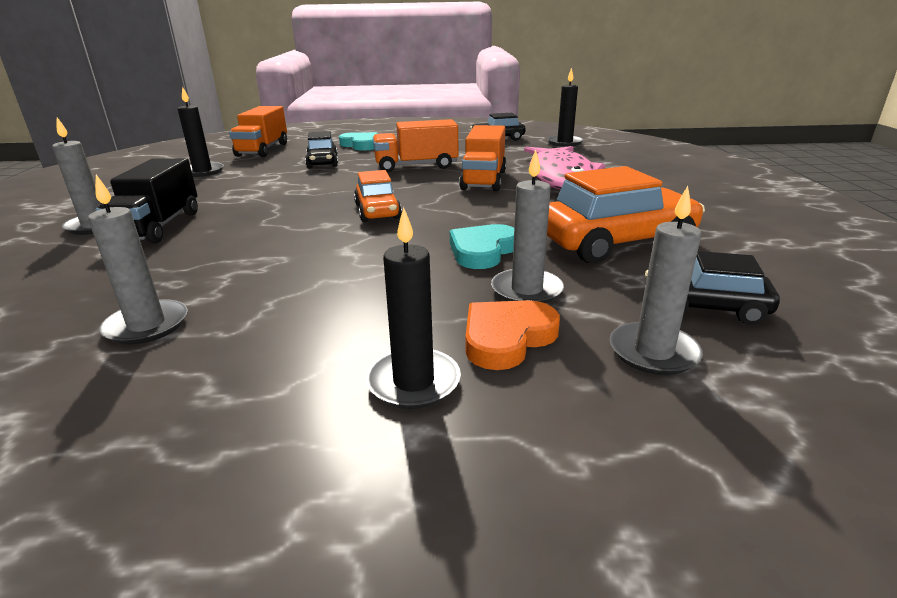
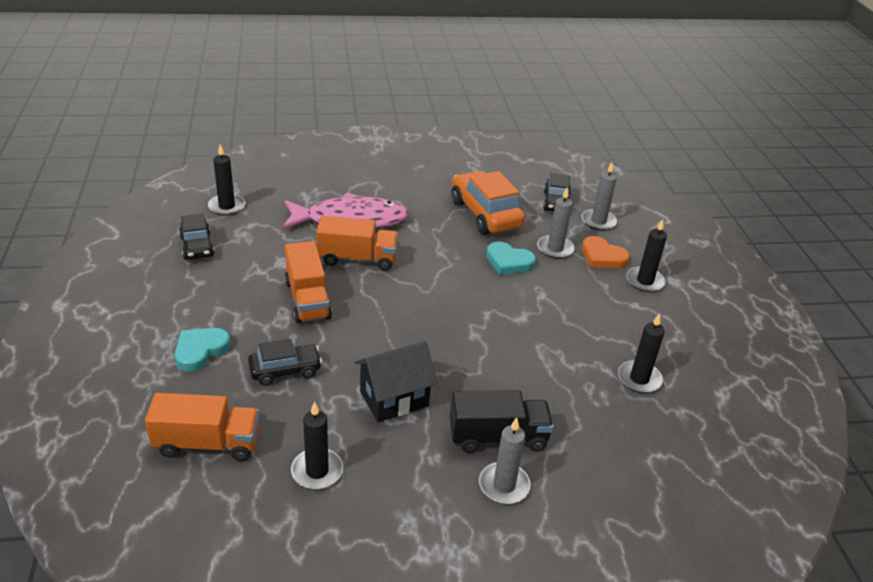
camera: 100 degrees left, 10 degrees up
grey candle [88,175,188,345] -> black candle [618,313,665,393]
orange car [354,170,402,222] -> none
none -> black house [355,341,437,422]

